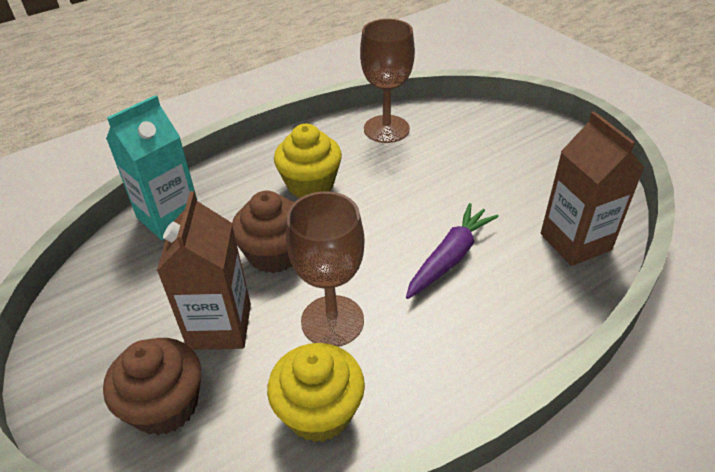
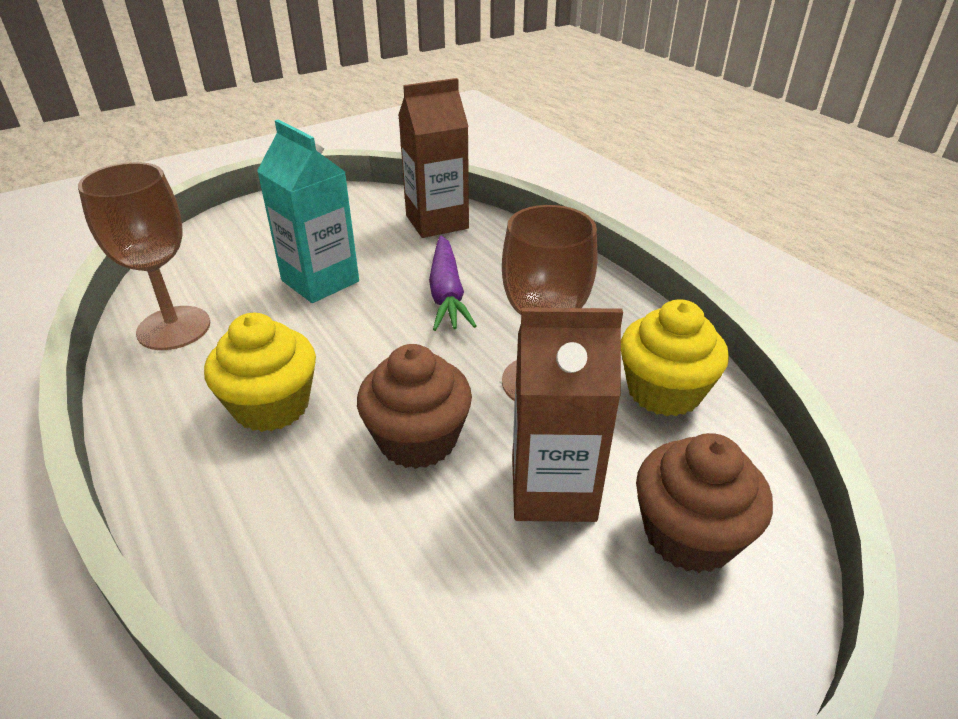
camera: 90 degrees left, 5 degrees down
turquoise carton [106,95,197,240] -> turquoise carton moved to [257,119,359,303]
purple carrot [406,203,499,299] -> purple carrot turned 135 degrees counterclockwise [429,236,476,331]

